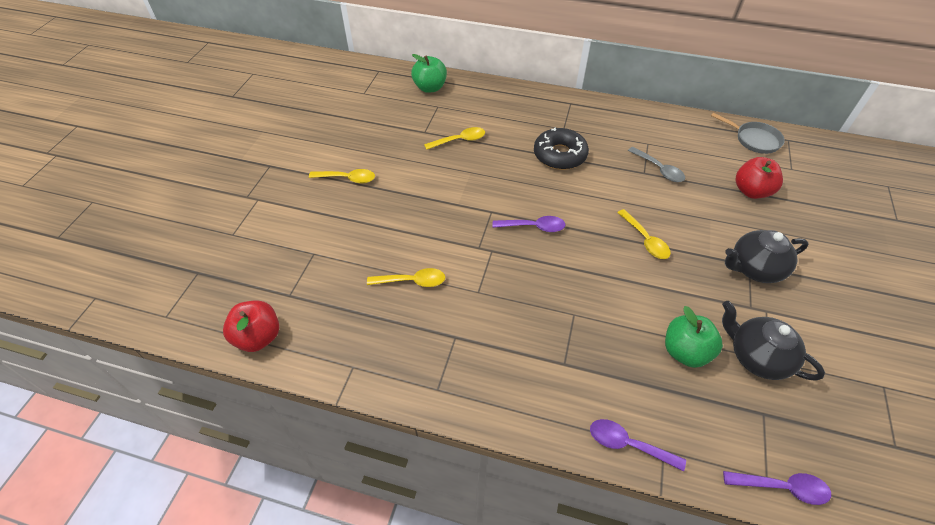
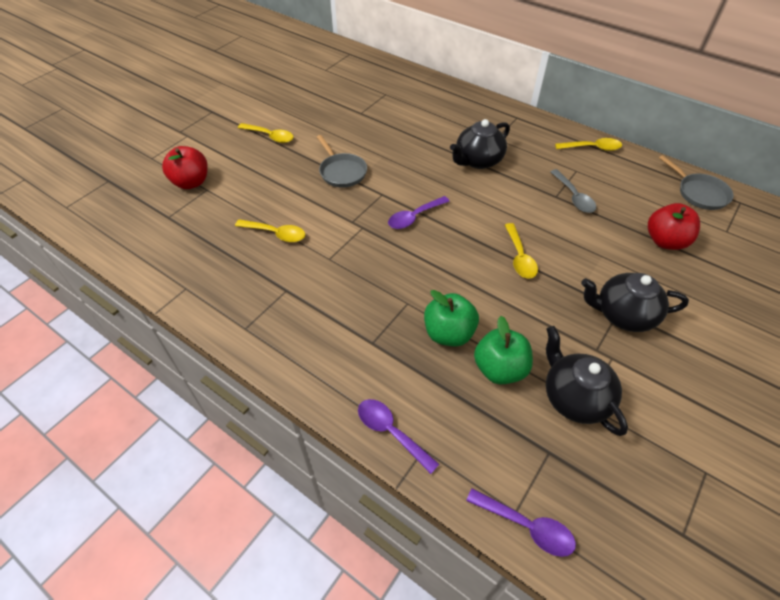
camera: 20 degrees right, 0 degrees up
red apple [223,300,279,352] -> red apple moved to [162,146,208,189]
green apple [411,54,447,93] -> green apple moved to [424,290,479,347]
yellow spoon [424,127,485,150] -> yellow spoon moved to [555,138,622,151]
purple spoon [493,216,566,232] -> purple spoon turned 120 degrees clockwise [388,196,450,229]
black donut [534,127,589,170] -> black teapot [450,119,510,169]
none -> grey pan [317,135,367,188]

